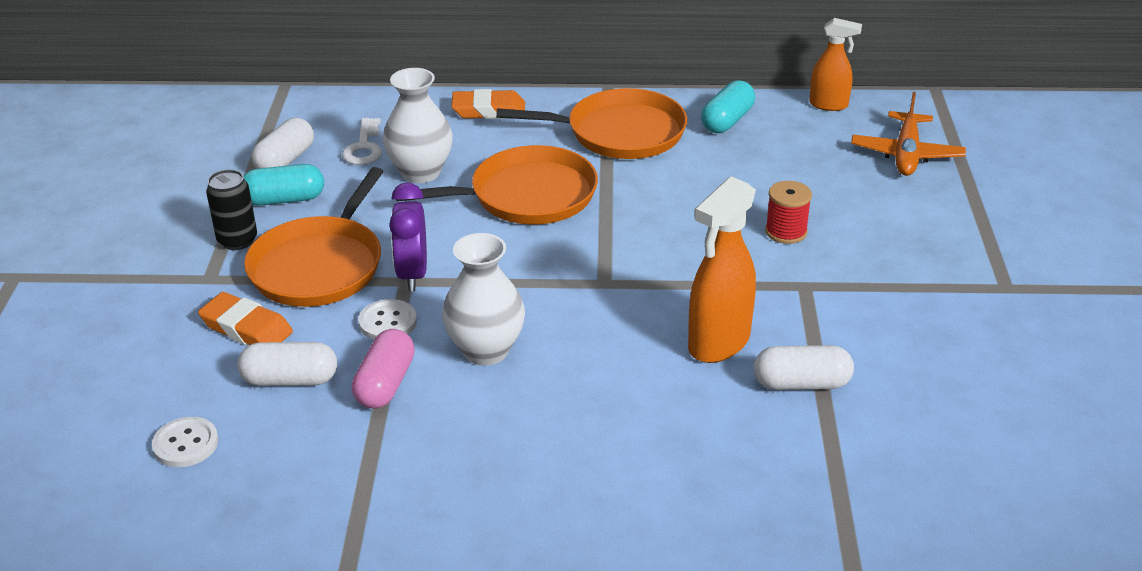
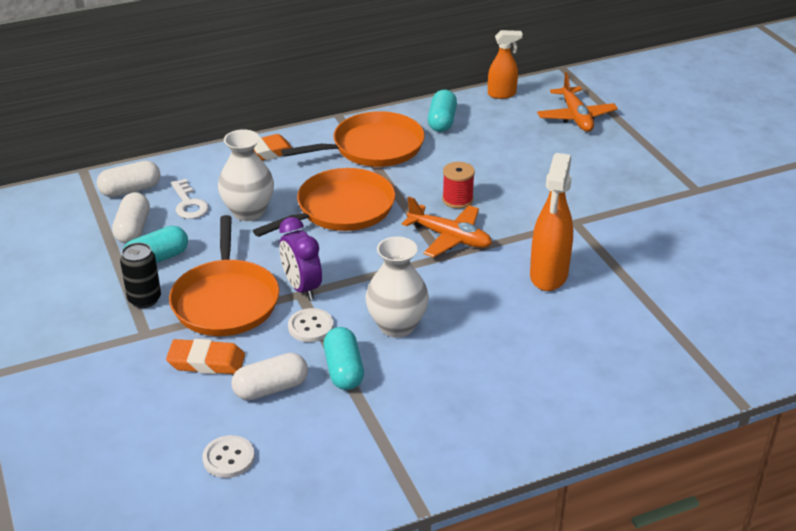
camera: 25 degrees left, 0 degrees up
pink capsule [352,329,415,409] -> turquoise capsule [324,327,364,390]
white capsule [754,345,854,390] -> white capsule moved to [97,161,160,197]
red spool [765,181,812,244] -> red spool moved to [442,162,475,209]
none -> orange plane [402,197,492,258]

